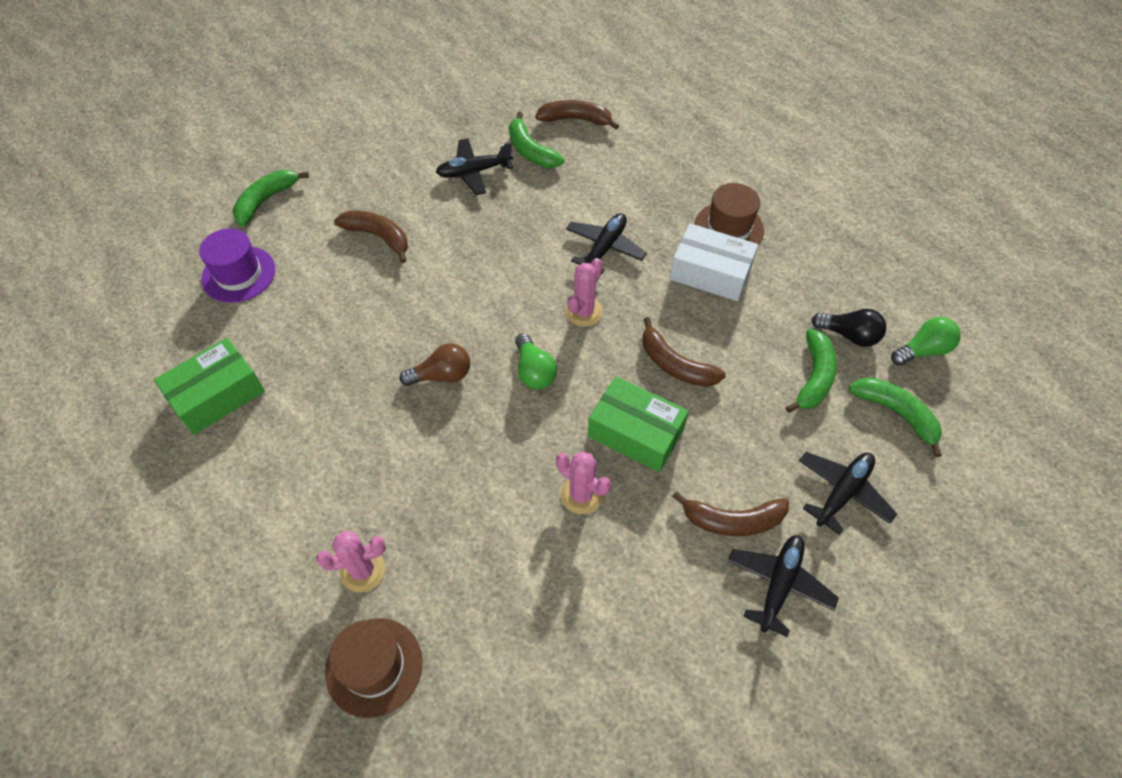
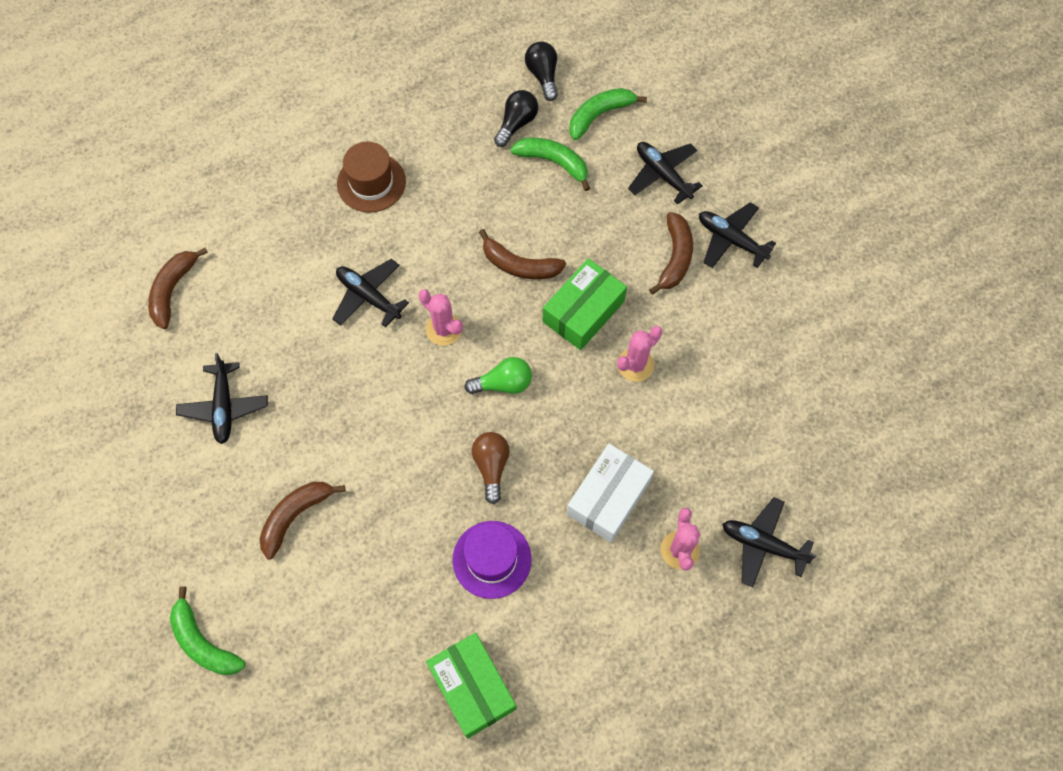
camera: 80 degrees left, 10 degrees up
purple hat [199,228,275,303] -> purple hat moved to [452,521,532,599]
brown hat [325,618,423,718] -> black plane [722,497,817,588]
green banana [509,112,565,168] -> none
brown banana [642,317,726,387] -> brown banana turned 60 degrees clockwise [479,229,566,280]
white box [670,223,758,301] -> white box moved to [567,444,654,543]
green light bulb [891,317,961,366] -> black light bulb [525,41,558,101]

